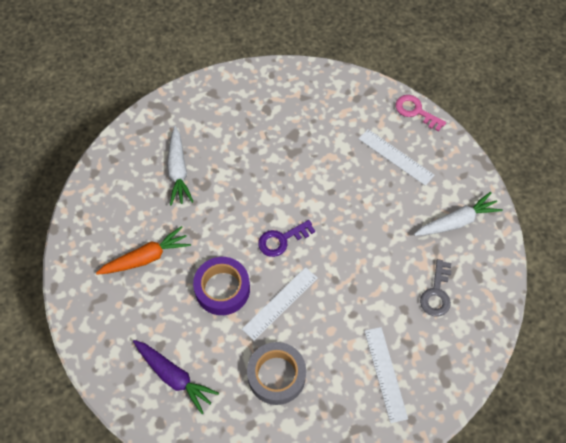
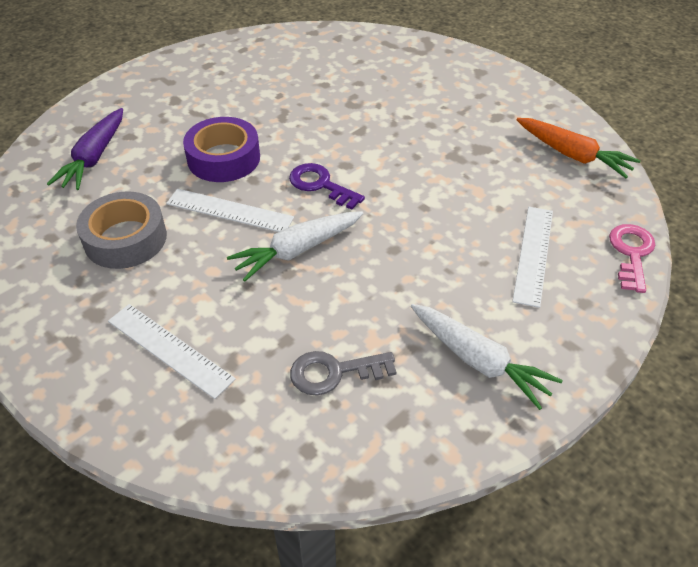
camera: 65 degrees right, 15 degrees down
orange carrot [96,226,191,275] -> orange carrot moved to [516,118,641,178]
white carrot [167,126,194,205] -> white carrot moved to [227,211,363,282]
white ruler [365,327,408,423] -> white ruler turned 75 degrees clockwise [108,304,236,399]

